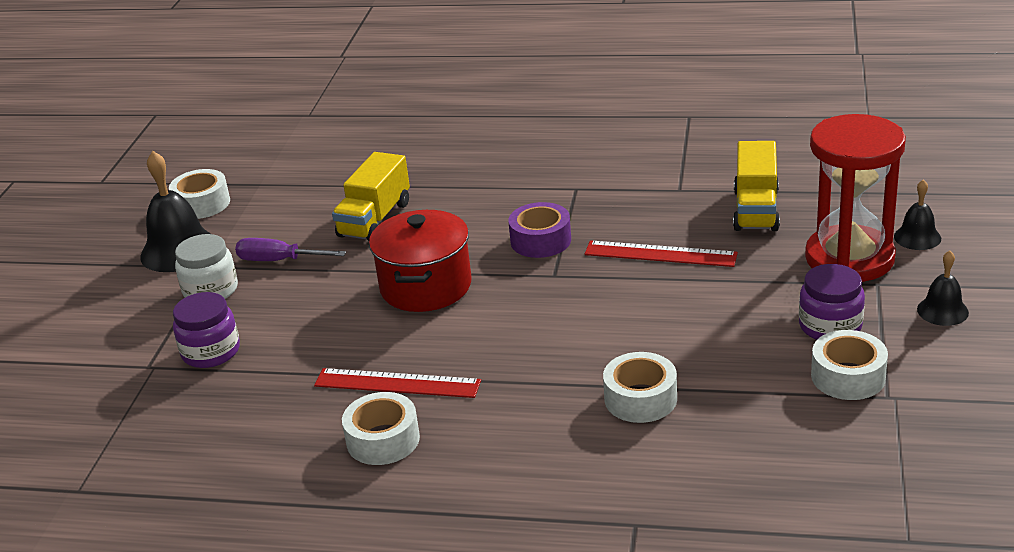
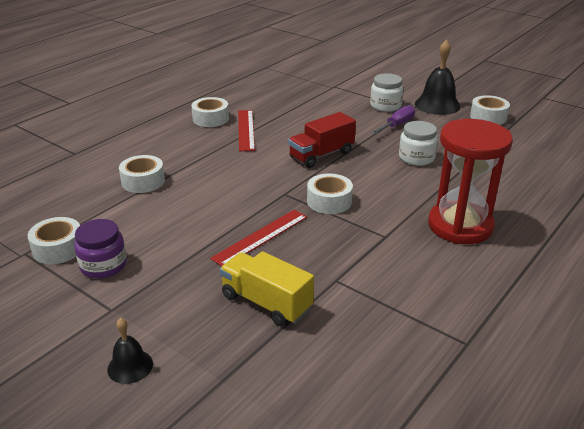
camera: 115 degrees right, 0 degrees up
purple jar [173,292,240,368] -> none
red ruler [314,368,481,398] -> red ruler turned 45 degrees counterclockwise [238,110,255,151]
yellow truck [332,152,410,241] -> white jar [399,121,438,166]
red pot [369,210,472,312] -> red truck [288,112,356,168]
purple tape [508,202,571,258] -> white tape [307,173,353,214]
red hourglass [805,114,906,282] -> red hourglass moved to [428,119,513,244]
black bell [917,250,969,326] -> none

